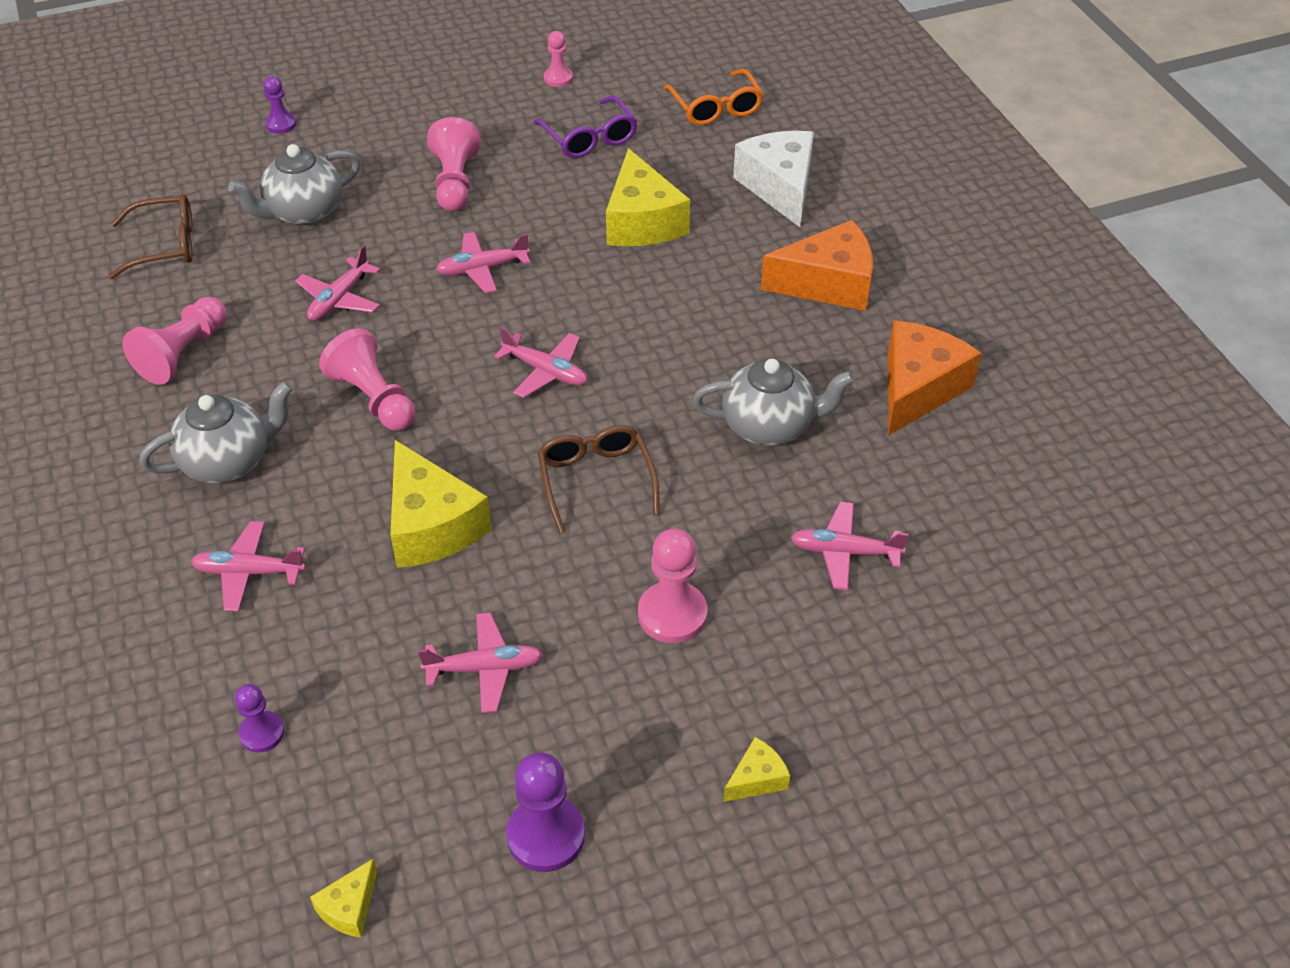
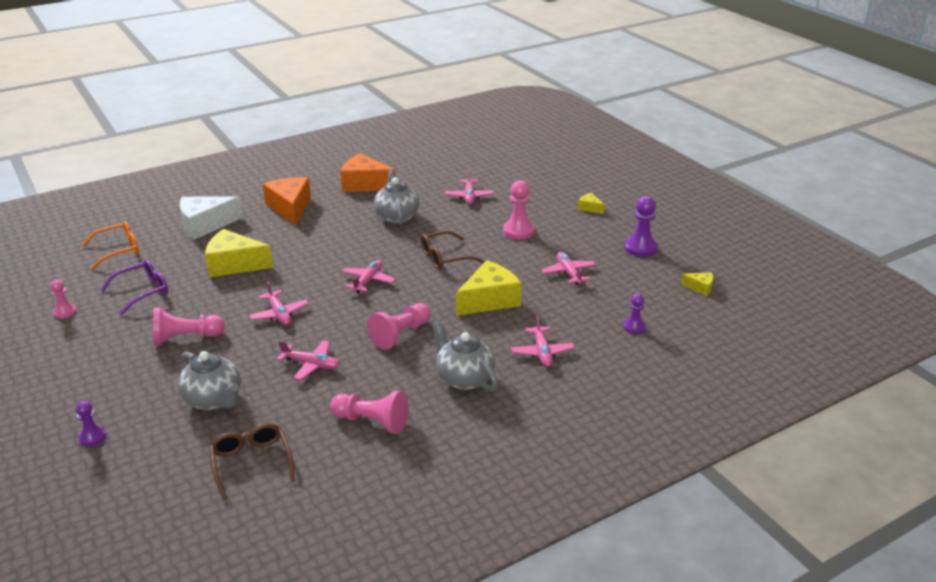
camera: 100 degrees left, 15 degrees down
yellow cheese [606,148,690,246] -> yellow cheese turned 150 degrees counterclockwise [205,229,273,277]

